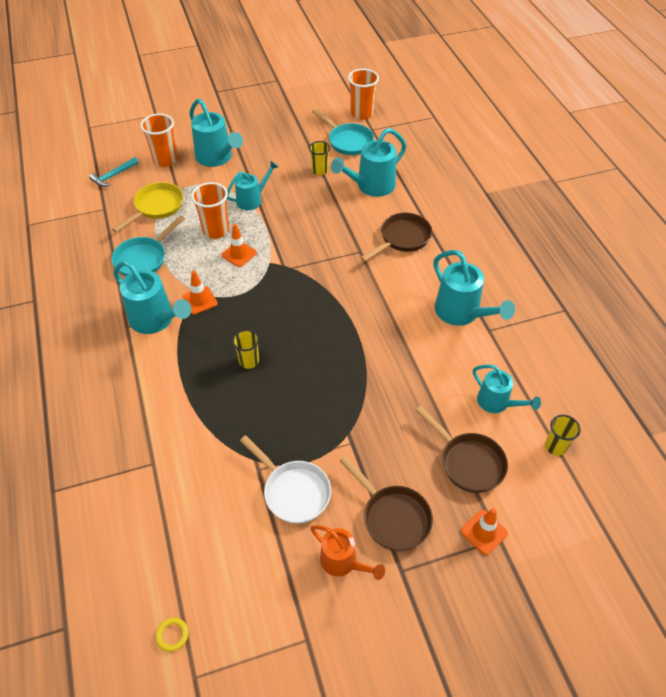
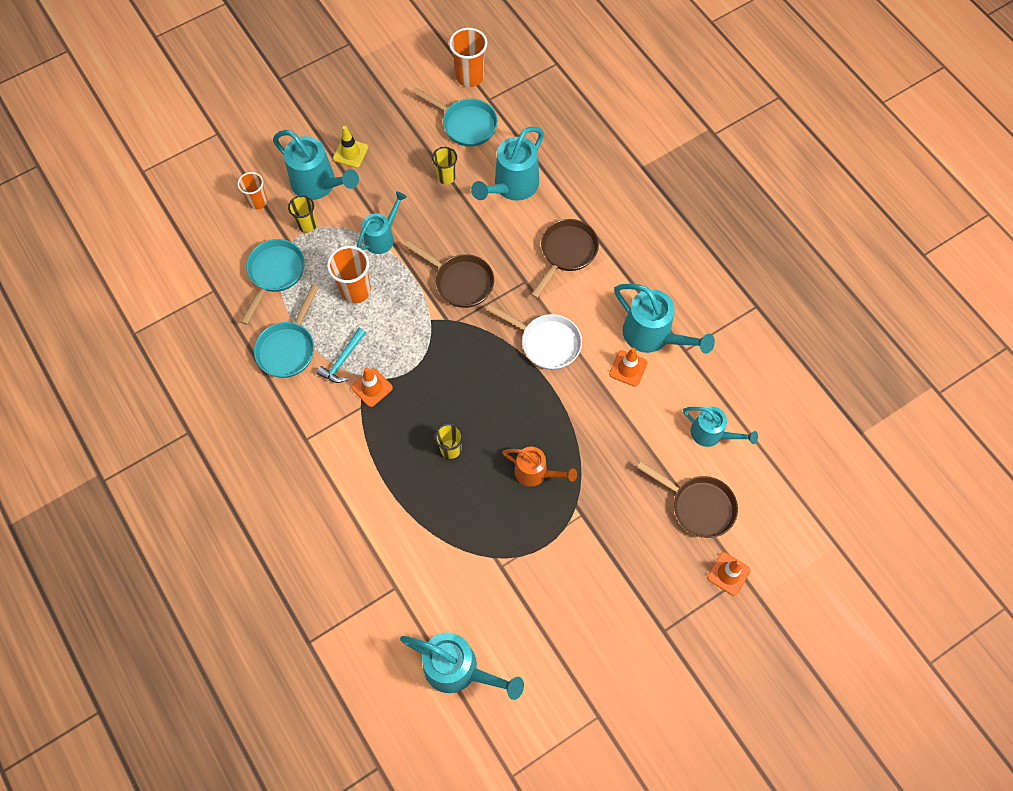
camera: 15 degrees left, 15 degrees up
turquoise hammer [89,157,139,187] -> turquoise hammer moved to [316,328,366,383]
yellow pan [112,182,183,233] -> turquoise pan [241,239,305,325]
turquoise watering can [113,261,191,334] -> turquoise watering can moved to [400,633,524,700]
orange cup [140,114,177,167] -> orange cup [237,172,267,210], size x0.65
yellow ring [155,618,188,652] -> none
orange traffic cone [221,224,257,267] -> orange traffic cone moved to [609,348,647,387]
white pan [240,435,331,524] -> white pan moved to [486,304,582,370]
orange watering can [310,525,385,580] -> orange watering can moved to [502,447,577,487]
brown pan [340,456,433,551] -> brown pan moved to [404,240,494,308]
yellow cup [545,415,581,456] -> yellow cup moved to [288,195,317,233]
none -> yellow traffic cone [333,126,368,168]

